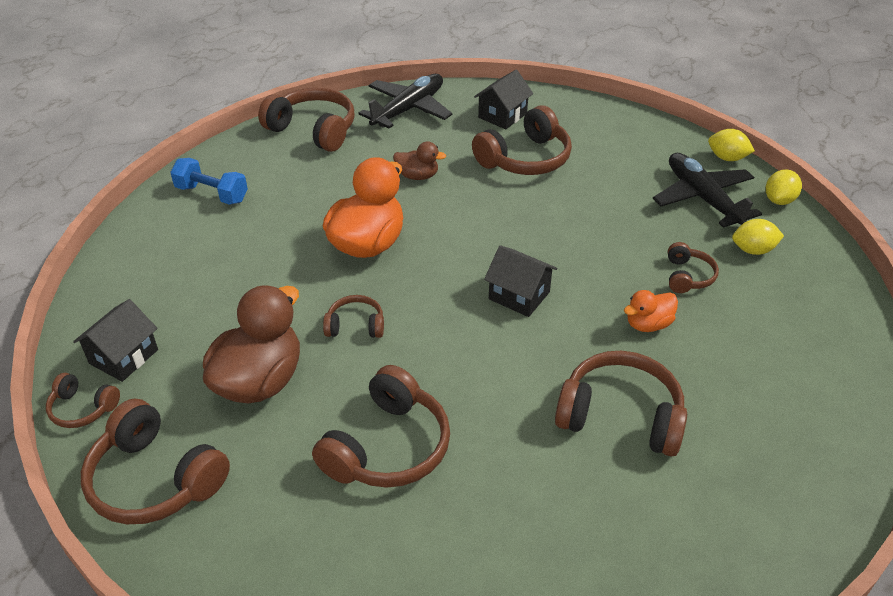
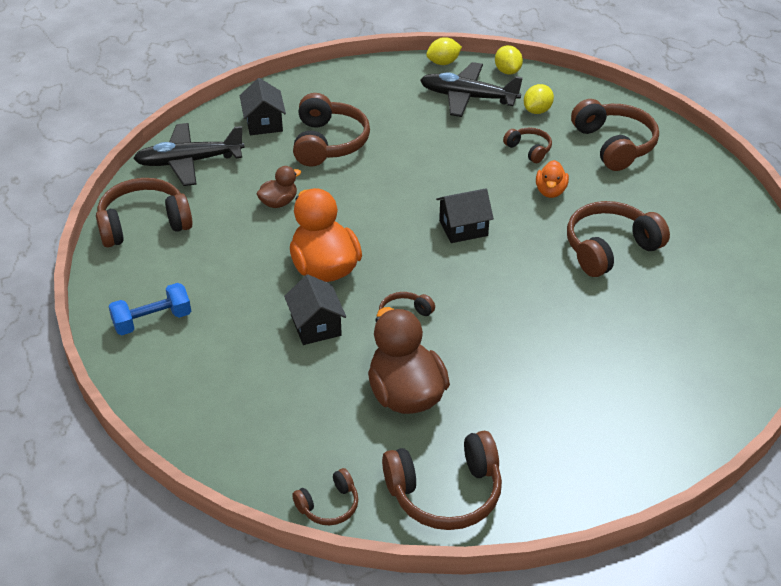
camera: 50 degrees left, 0 degrees up
black house [73,299,158,382] -> black house moved to [284,274,346,345]
brown headphones [312,365,450,488] -> brown headphones moved to [571,99,659,171]
black plane [358,74,452,128] -> black plane turned 90 degrees counterclockwise [133,123,245,186]

